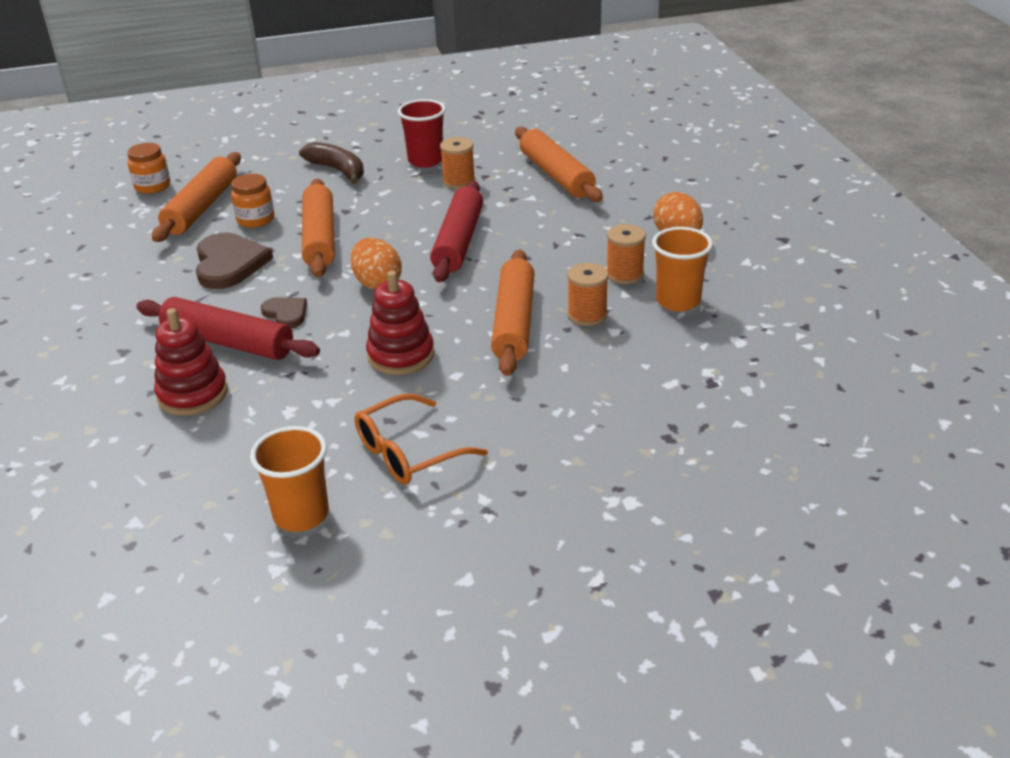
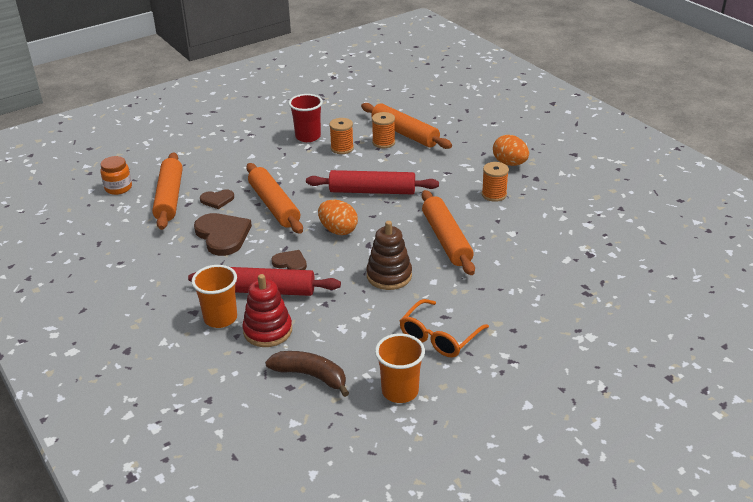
camera: 20 degrees left, 0 degrees up
orange jar [231,174,274,228] -> brown heart [200,189,234,209]
brown banana [299,142,364,184] -> brown banana moved to [265,351,349,397]
red stacking toy [366,271,434,375] -> brown stacking toy [366,221,412,290]
red rolling pin [430,181,483,282] -> red rolling pin turned 75 degrees counterclockwise [306,170,439,194]
orange spool [567,263,608,326] -> orange spool moved to [372,112,395,148]
orange cup [652,227,713,311] -> orange cup moved to [192,265,237,328]

